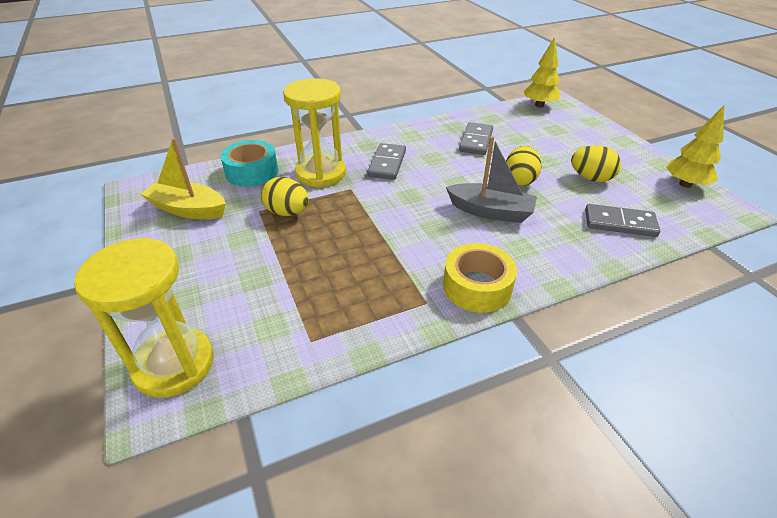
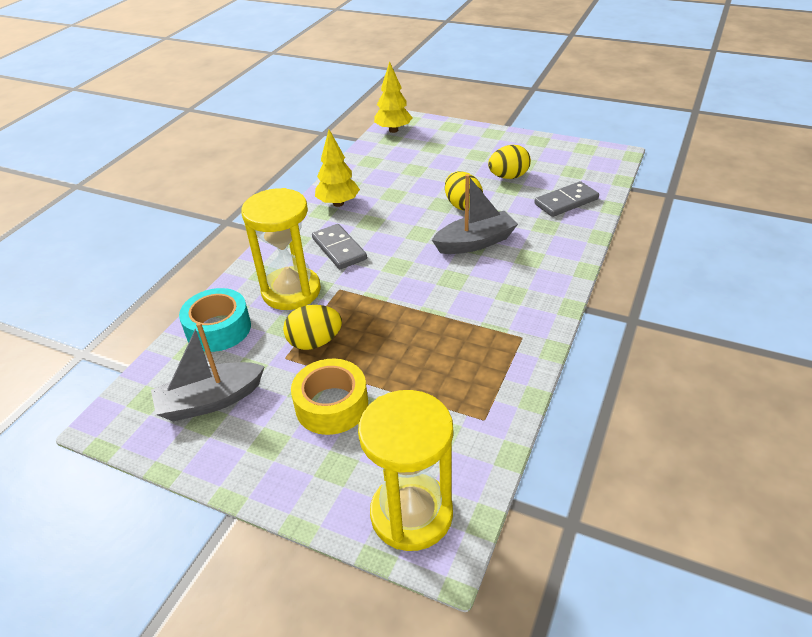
camera: 40 degrees left, 0 degrees up
yellow boat [141,138,226,219] -> grey boat [151,322,265,421]
yellow tape [443,243,517,313] -> yellow tape moved to [291,359,368,435]
grey domino [459,122,493,155] -> none
yellow tree [666,106,724,188] -> yellow tree moved to [315,130,360,207]

